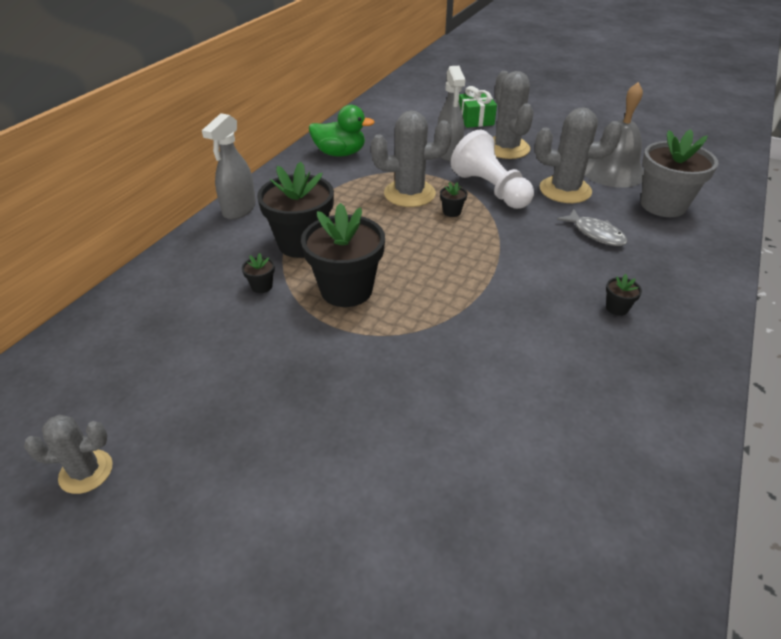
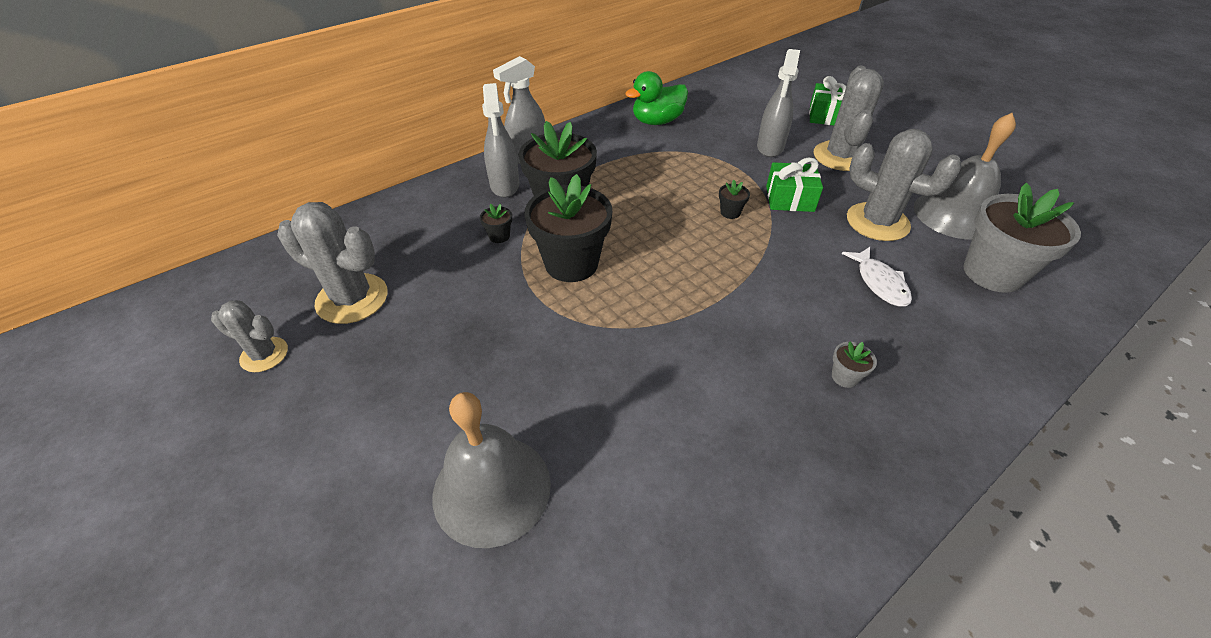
camera: 25 degrees right, 5 degrees up
green duck [309,105,375,156] -> green duck turned 120 degrees clockwise [625,71,688,125]
grey cactus [371,110,452,207] -> grey cactus moved to [277,202,388,324]
white pawn [451,130,534,209] -> green gift [766,158,823,212]
grey fish [557,209,628,246] -> white fish [842,247,912,307]
black flower pot [606,274,642,316] -> grey flower pot [832,341,877,388]
none -> grey bell [433,392,551,548]
none -> grey spray bottle [482,83,519,197]

